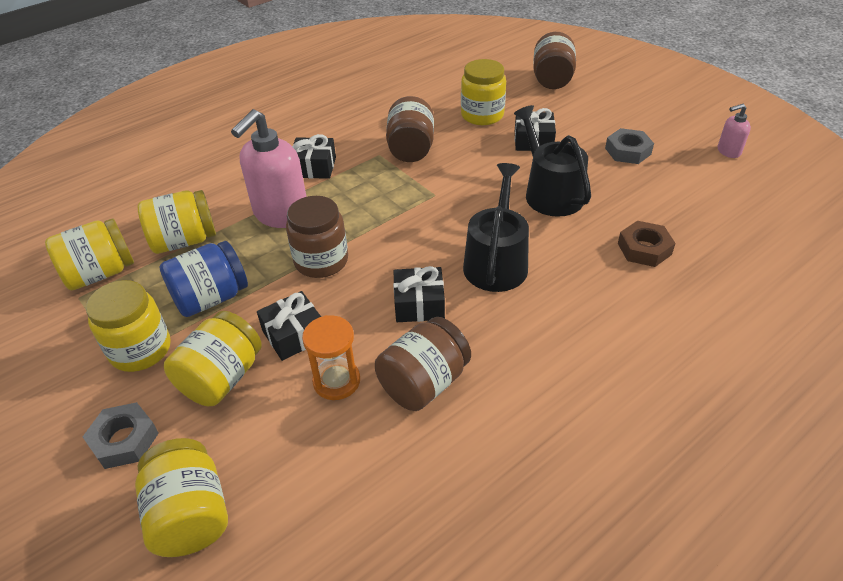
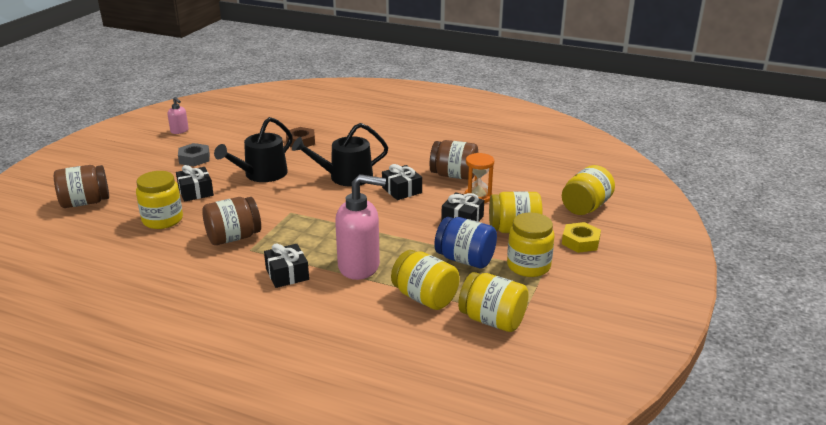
camera: 120 degrees left, 15 degrees down
grey nut [83,402,159,469] -> yellow nut [562,222,601,253]
brown jar [286,196,348,278] -> none

